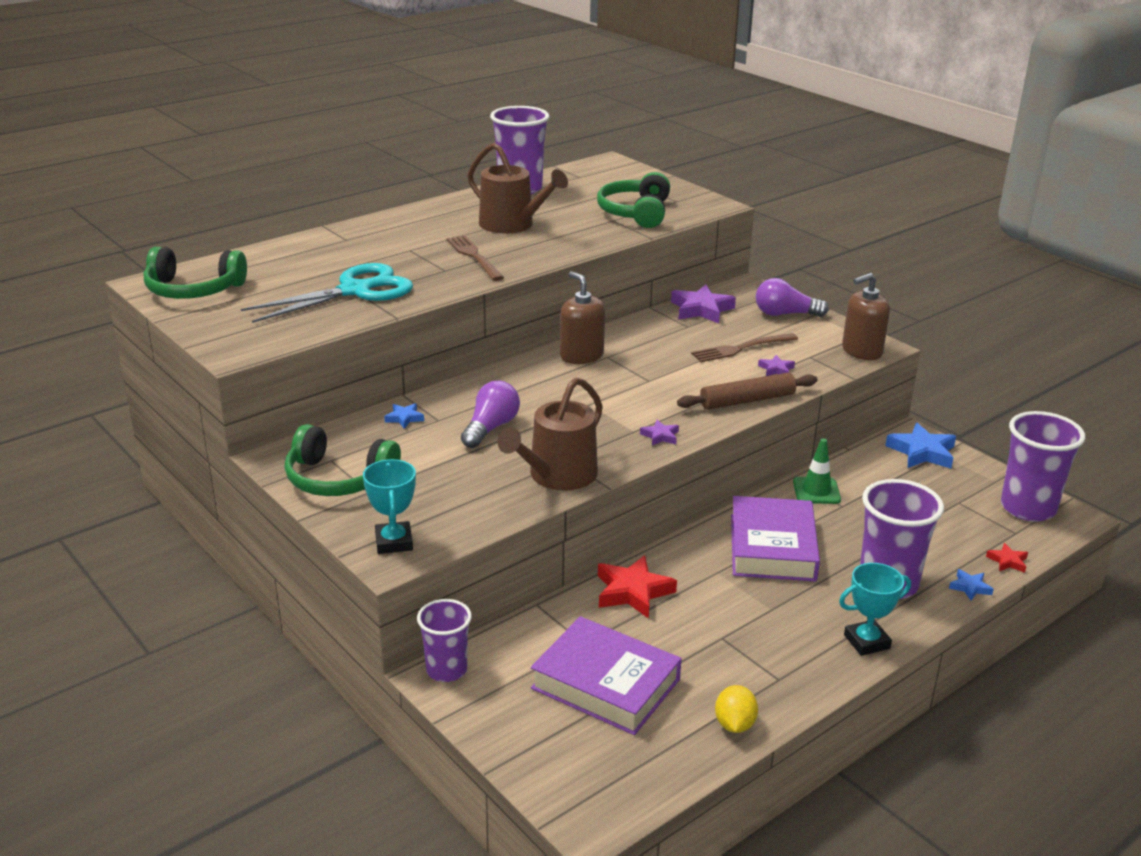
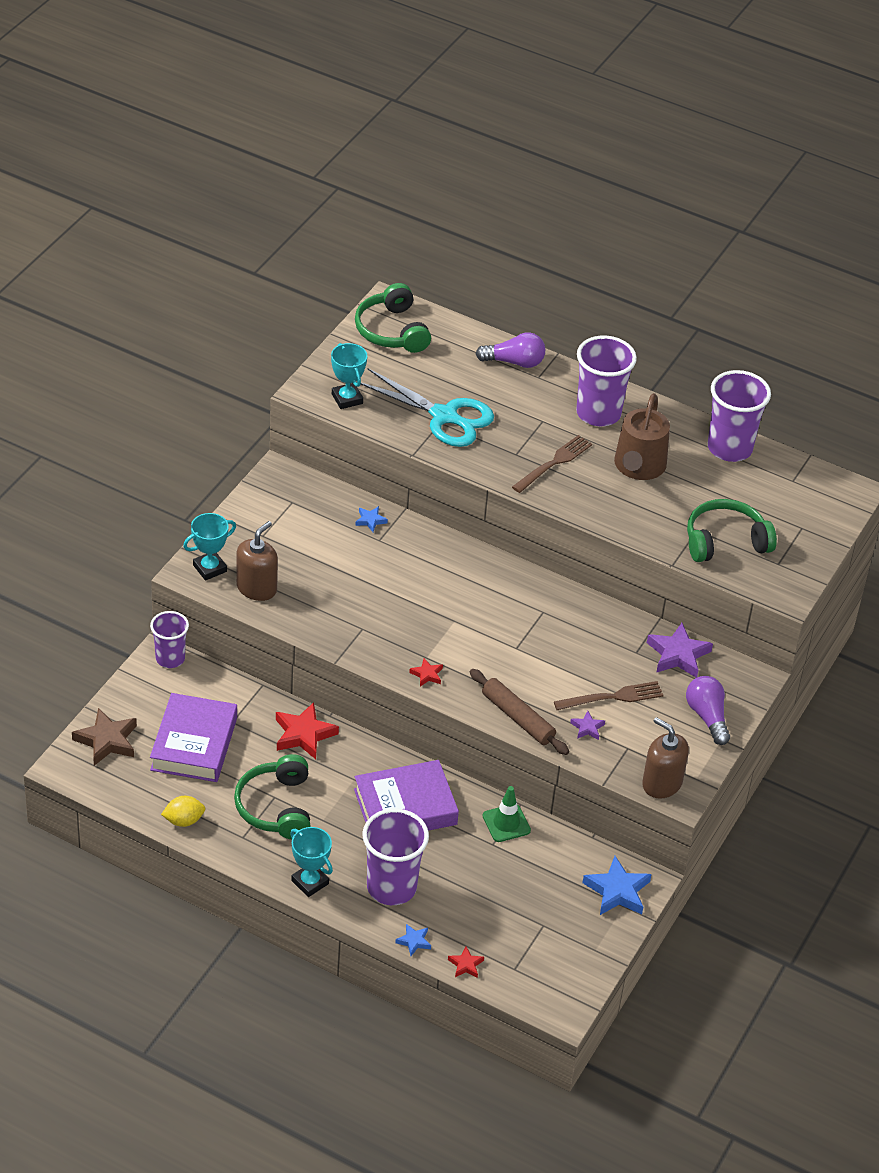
camera: 65 degrees right, 15 degrees up
green headphones [285,424,401,496] -> green headphones moved to [234,754,311,839]
purple light bulb [461,381,520,448] -> purple light bulb moved to [476,332,545,368]
brown watering can [498,377,603,491] -> none
brown soap dispenser [560,271,605,364] -> brown soap dispenser moved to [236,521,278,601]
purple star [640,420,679,446] -> red star [409,658,443,687]
brown fork [691,333,798,362] -> brown fork turned 120 degrees clockwise [554,681,664,710]
purple cup [1001,411,1085,522] -> purple cup moved to [576,336,637,426]
none -> brown star [72,708,137,766]
none -> turquoise trophy [331,343,367,409]

